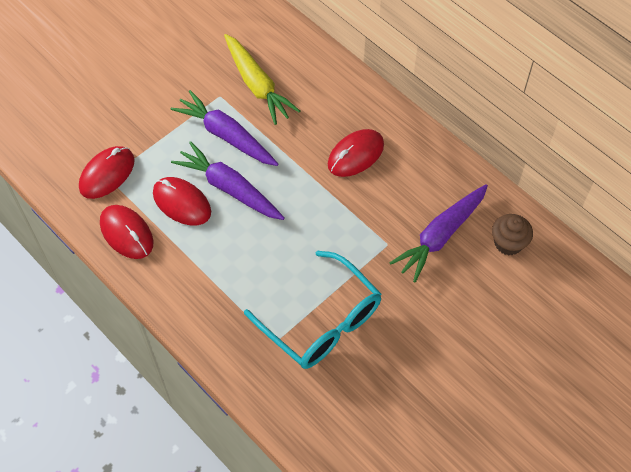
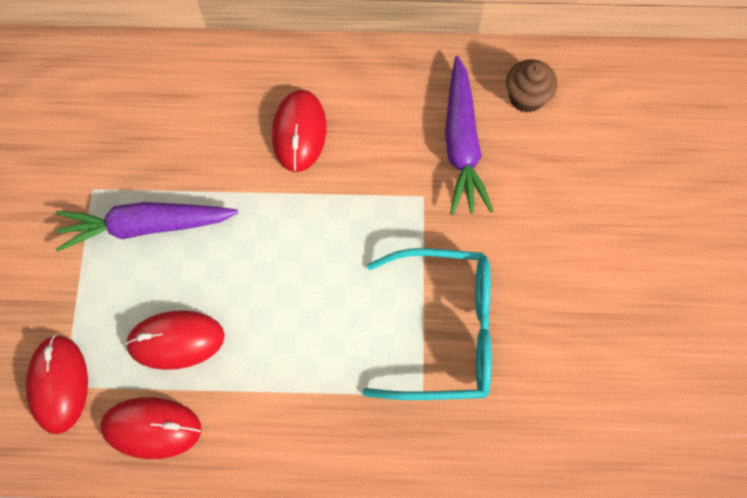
camera: 45 degrees left, 10 degrees up
purple carrot [171,141,285,220] -> none
yellow carrot [224,34,300,125] -> none

